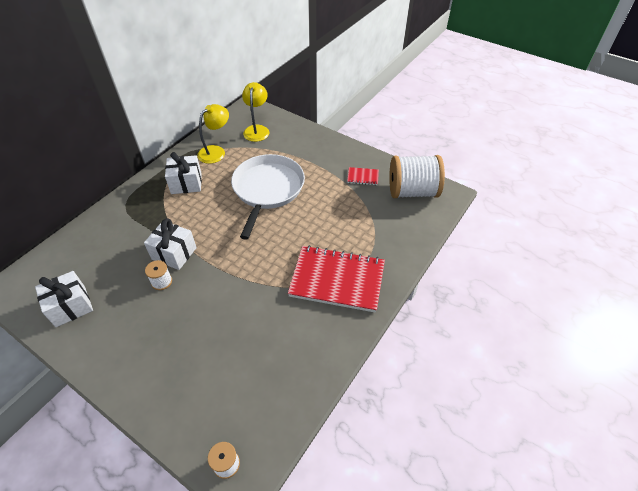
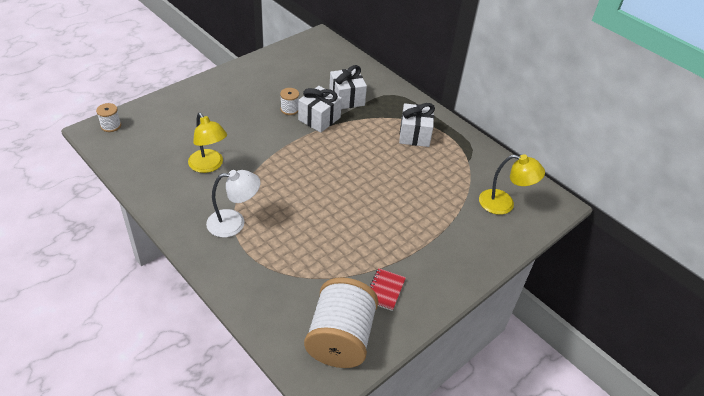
camera: 100 degrees right, 5 degrees down
white gift [35,271,93,327] -> white gift moved to [329,65,367,109]
yellow lamp [197,104,229,164] -> yellow lamp moved to [188,113,227,173]
white pan [231,154,305,240] -> none
red notebook [288,245,385,313] -> white lamp [206,170,260,237]

